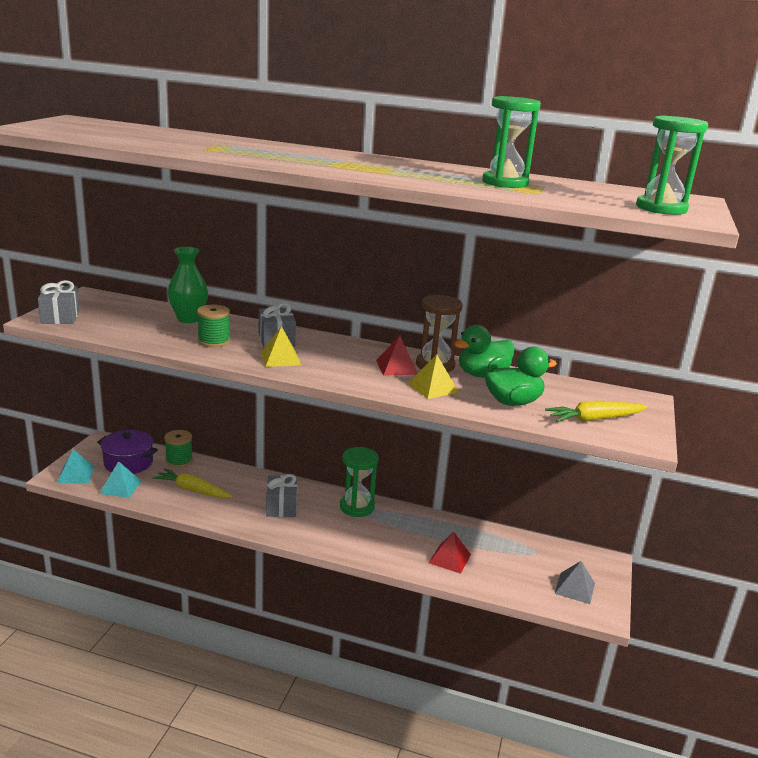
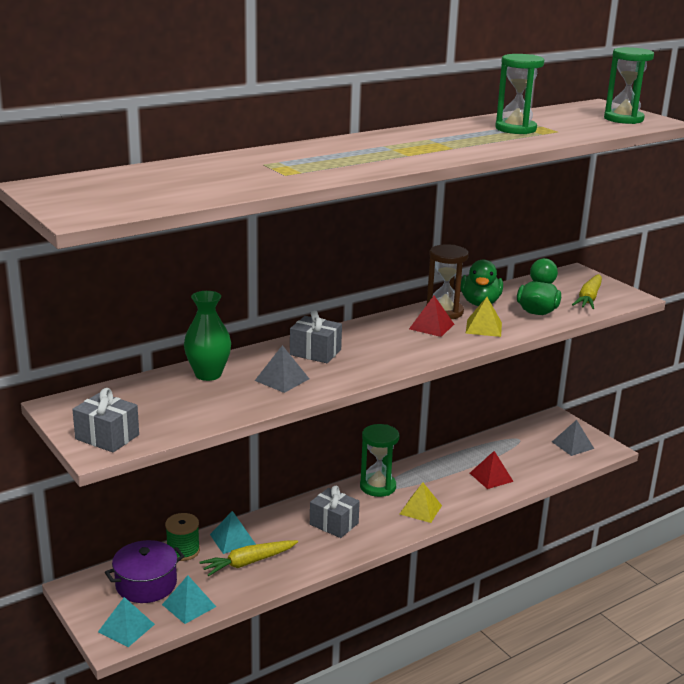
camera: 50 degrees left, 0 degrees up
green spool [197,305,230,347] -> grey pyramid [255,345,309,393]
yellow pyramid [261,326,301,367] -> yellow pyramid moved to [400,482,442,523]
none -> turquoise pyramid [210,511,256,554]

